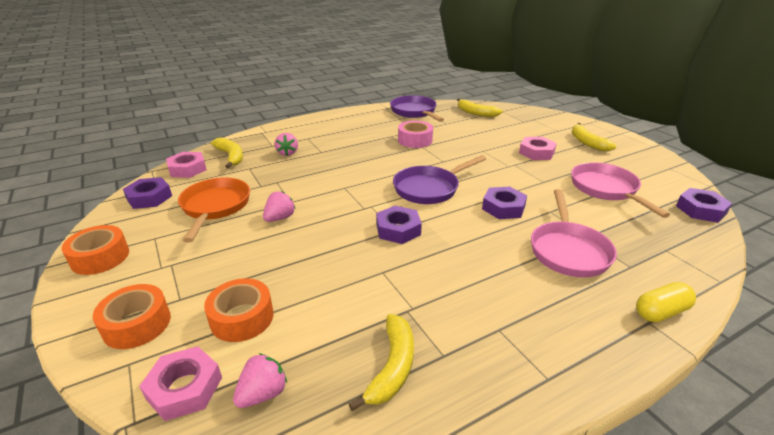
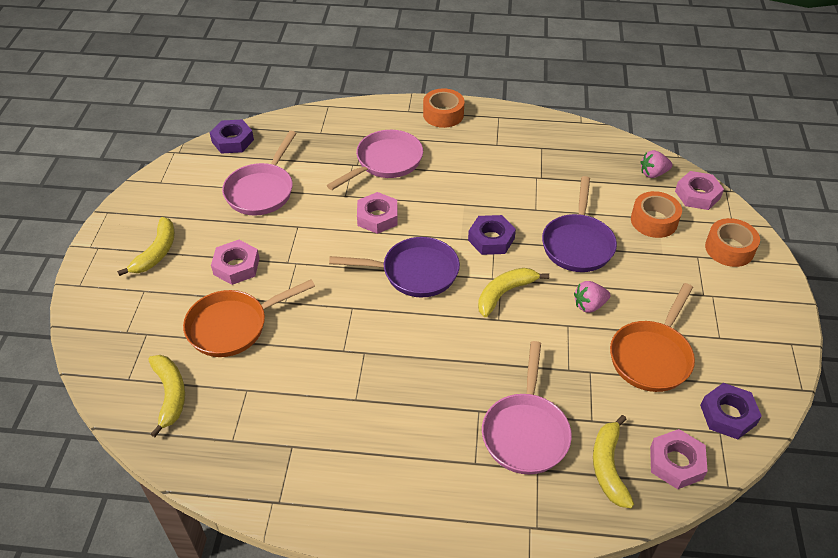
camera: 145 degrees left, 15 degrees up
orange tape [62,225,129,275] -> orange tape moved to [423,88,464,128]
pink strawberry [275,133,298,156] -> pink pan [482,341,572,474]
yellow banana [349,314,414,411] -> yellow banana moved to [478,268,549,317]
purple pan [390,95,444,122] -> purple pan moved to [542,176,617,272]
pink tape [398,121,433,148] -> none
purple nut [482,187,527,219] -> pink nut [357,192,398,234]
yellow capsule [636,282,696,322] -> none
none -> orange pan [183,279,315,357]

